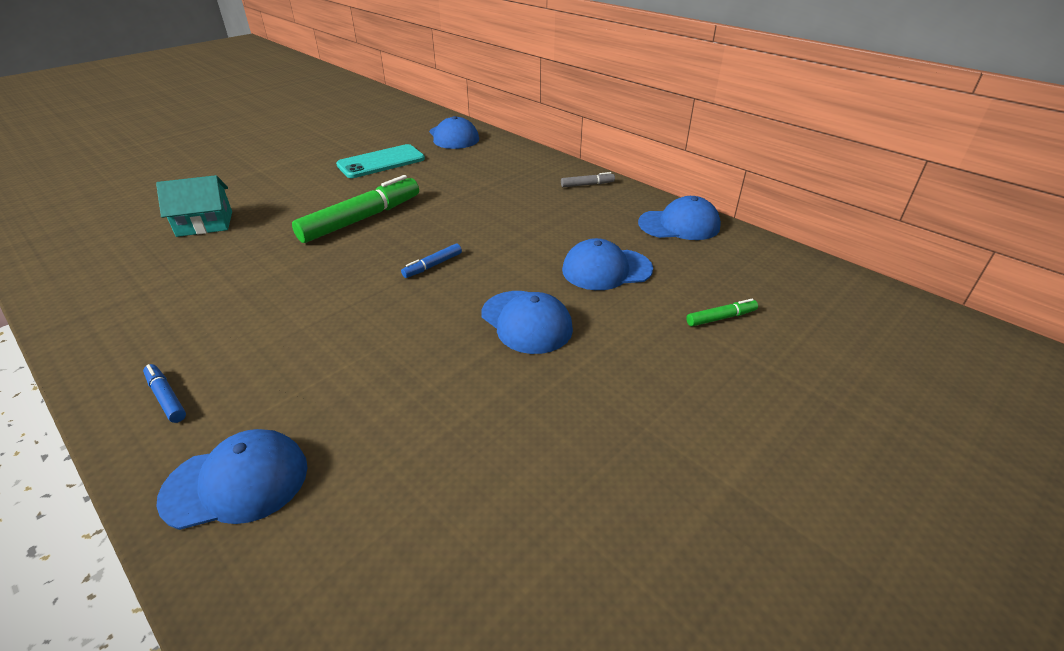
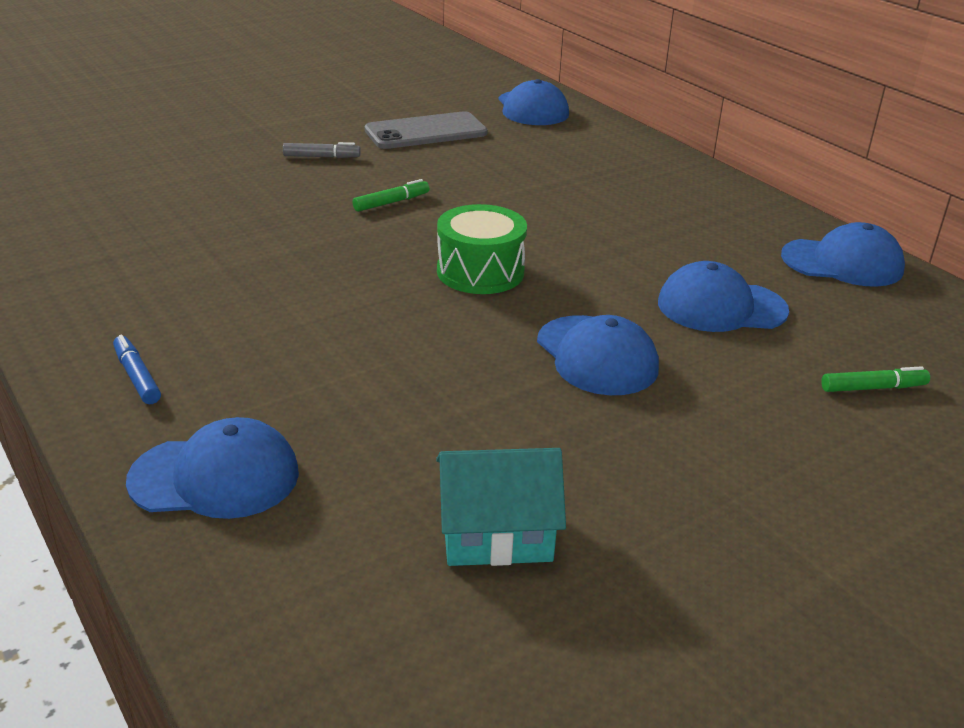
camera: 10 degrees right, 5 degrees down
turquoise house [156,175,232,237] -> turquoise house moved to [436,448,566,566]
green marker [292,175,419,243] -> green marker [353,179,429,212], size x0.45
turquoise phone [336,144,425,178] -> grey phone [365,111,488,149]
blue marker [401,243,462,278] -> green drum [437,204,527,294]
grey marker [561,172,615,187] -> grey marker moved to [283,142,361,158]

